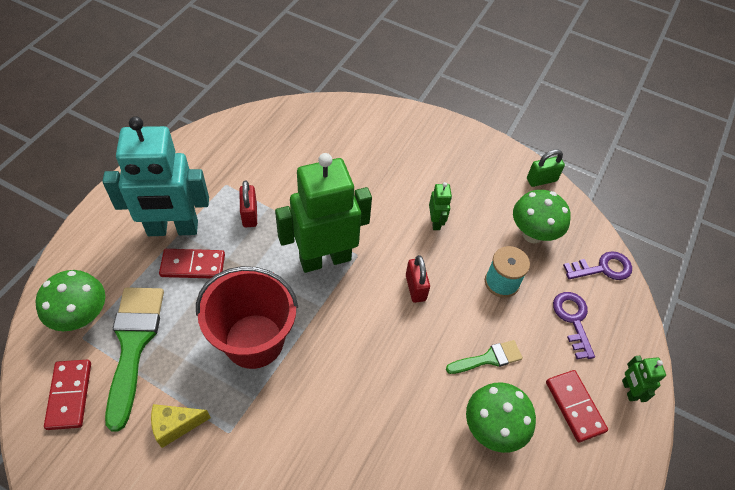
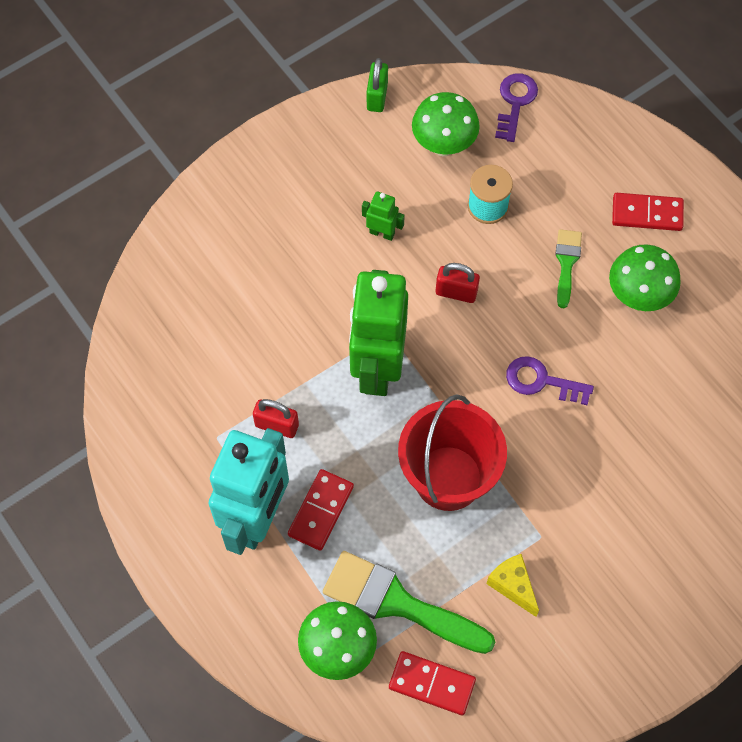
camera: 60 degrees left, 10 degrees up
yellow cheese [151,404,211,448] -> yellow cheese turned 135 degrees clockwise [486,554,539,617]
purple key [553,292,595,359] -> purple key moved to [506,356,594,405]
green robot [622,356,666,402] -> none

